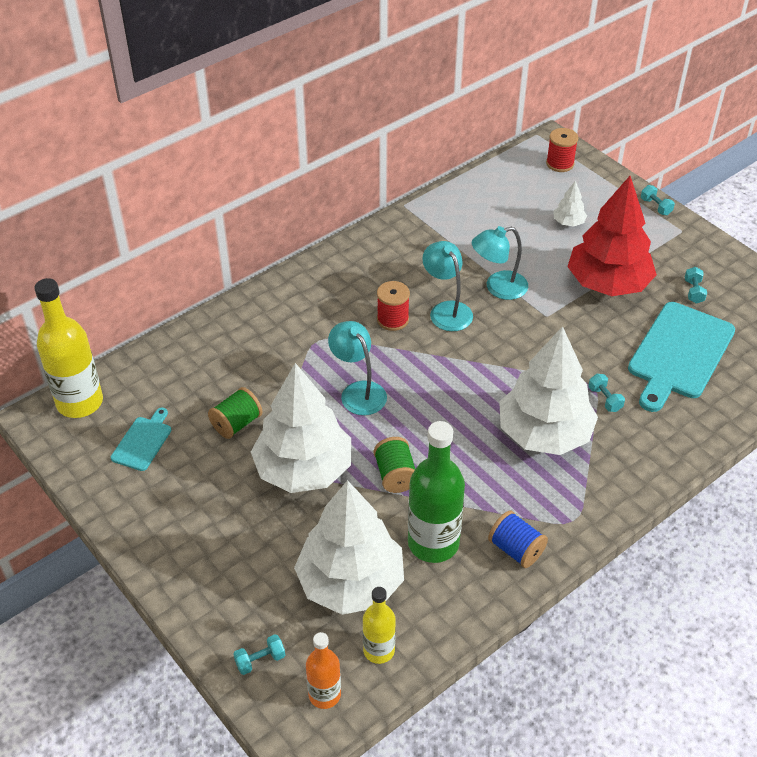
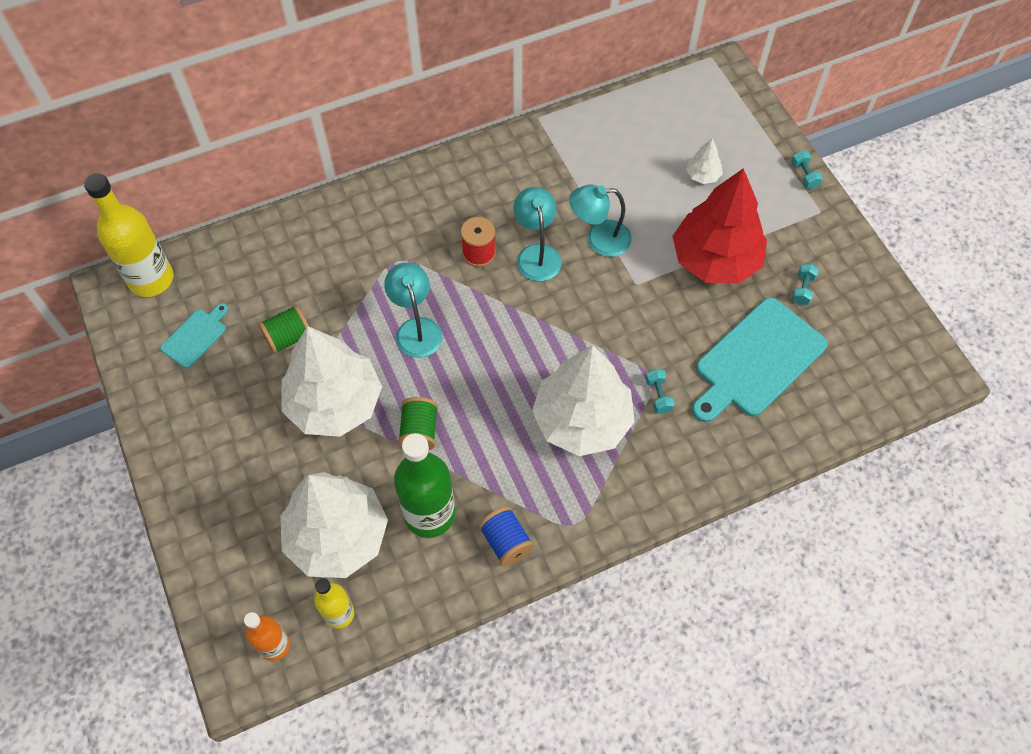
camera: 15 degrees right, 15 degrees up
turquoise dumbbell [233,634,285,675] -> none
red spool [546,128,578,172] -> none

